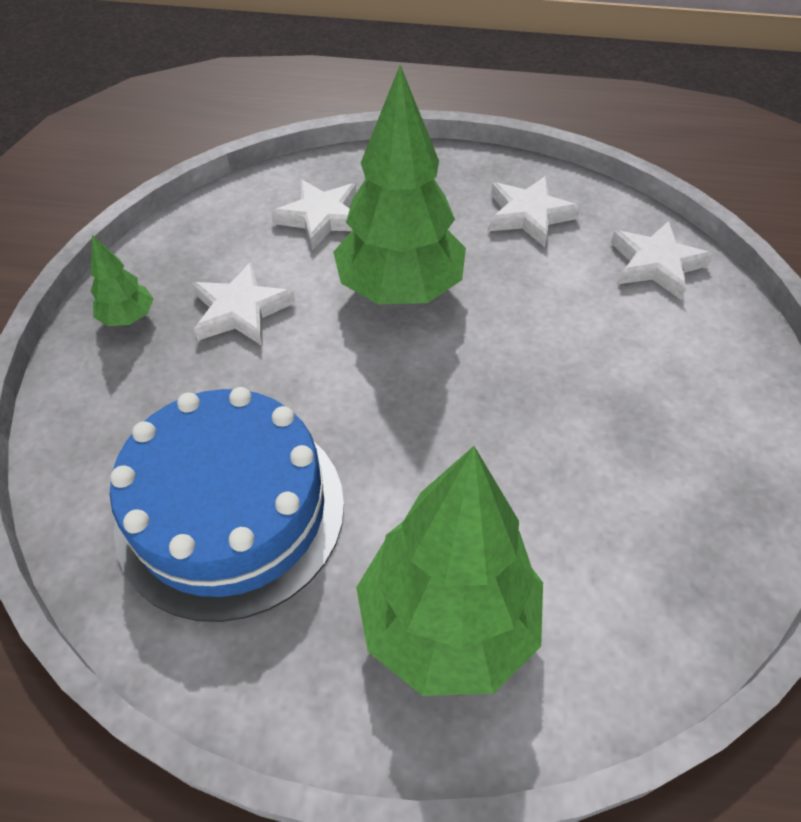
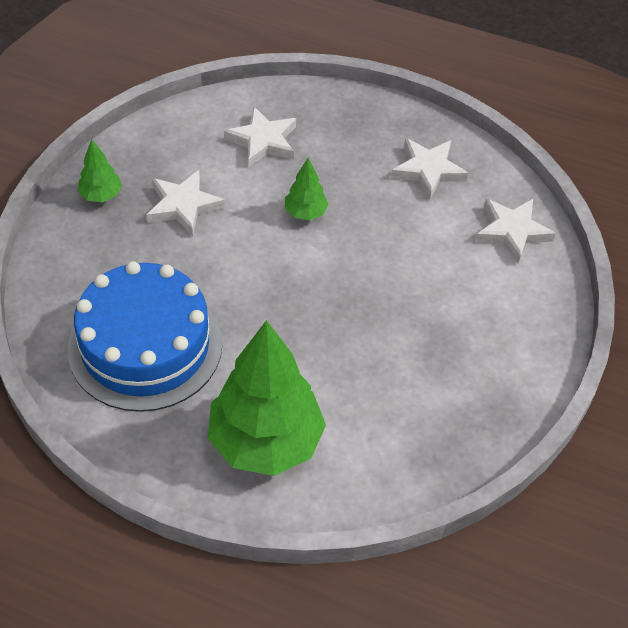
camera: 10 degrees right, 0 degrees up
green tree [333,65,466,305] -> green tree [285,157,329,220], size x0.45

